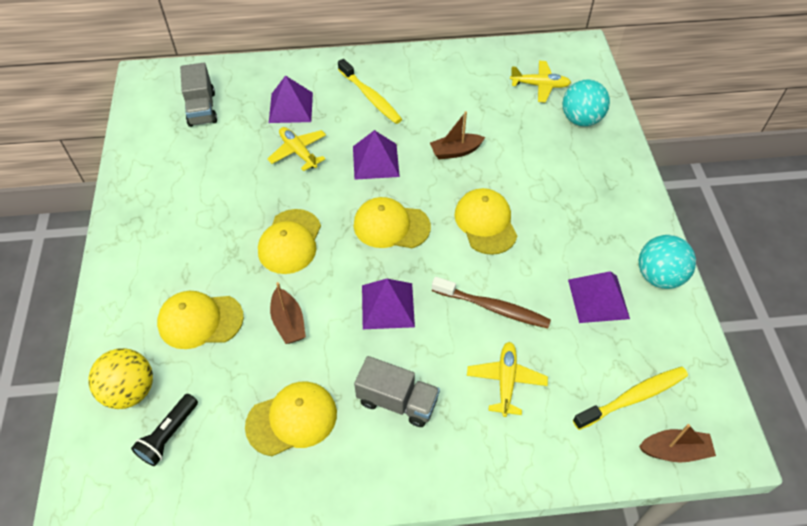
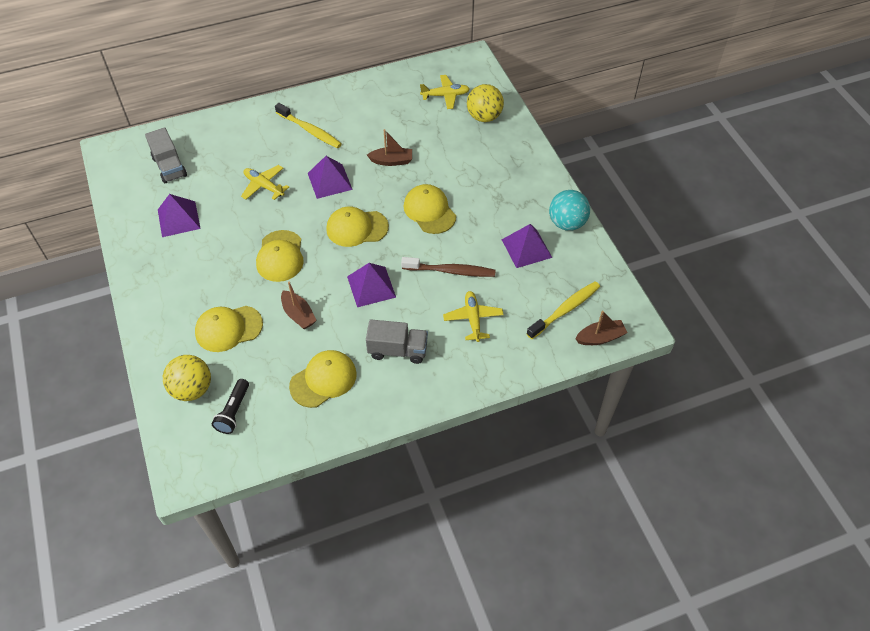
camera: 15 degrees left, 0 degrees up
purple pyramid [269,75,313,123] -> purple pyramid moved to [158,194,201,237]
brown boat [430,111,485,159] -> brown boat turned 150 degrees counterclockwise [367,129,412,166]
turquoise ball [563,79,610,126] -> yellow ball [467,84,504,122]

